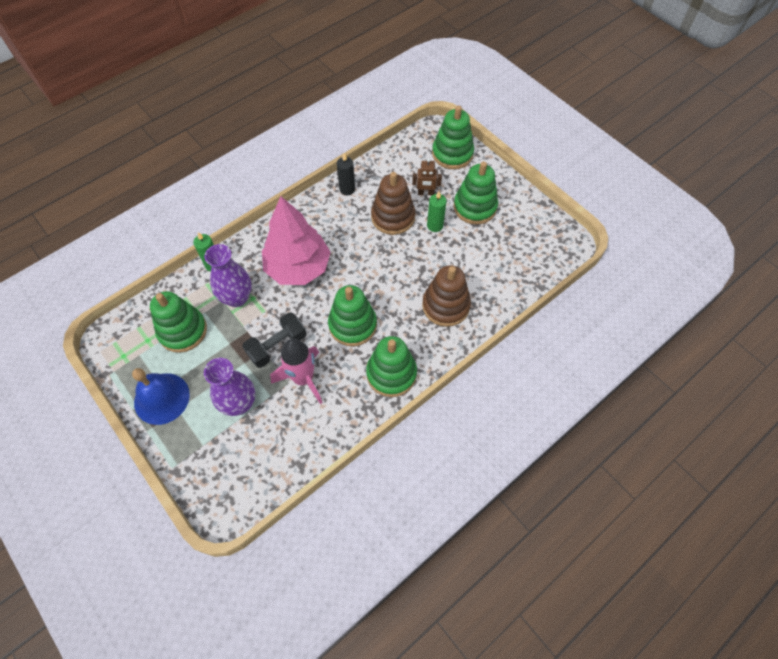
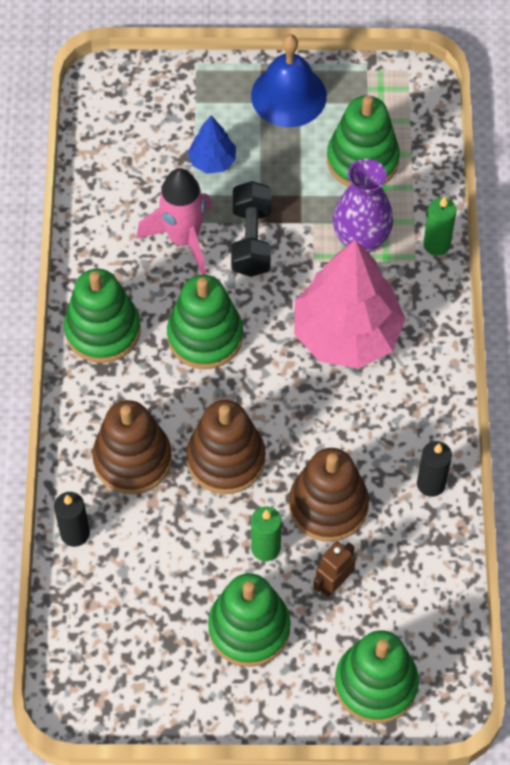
camera: 130 degrees right, 0 degrees up
purple vase [204,358,255,416] -> blue tree [188,116,236,174]
none -> black candle [54,492,90,547]
none -> brown stacking toy [187,400,266,494]

